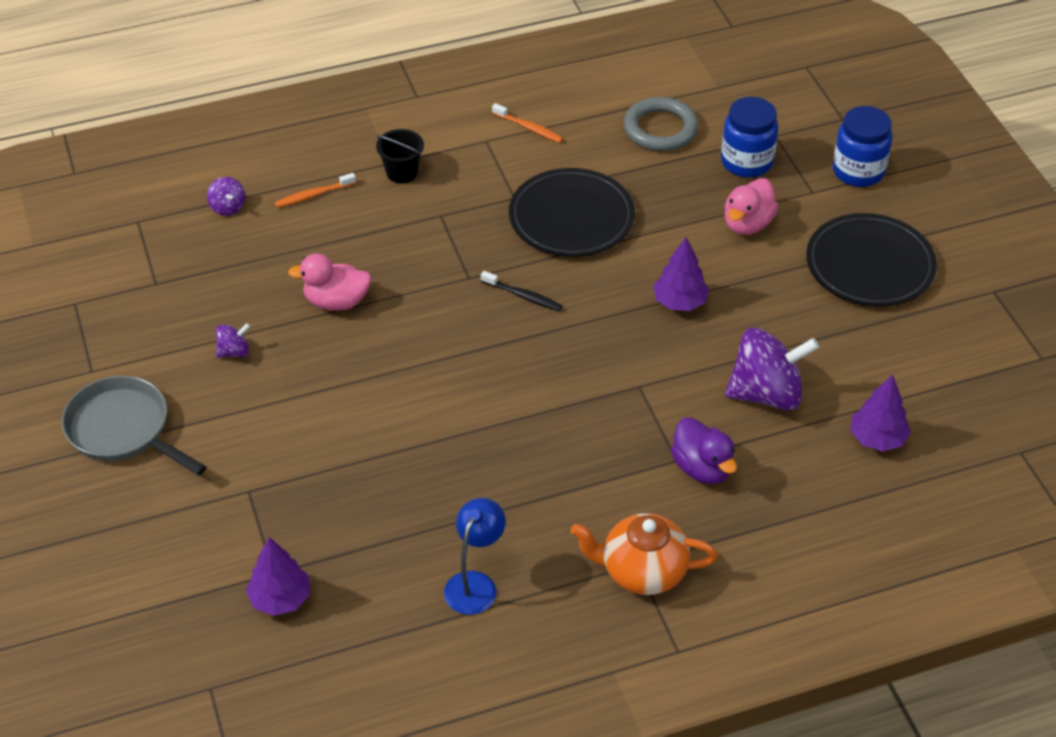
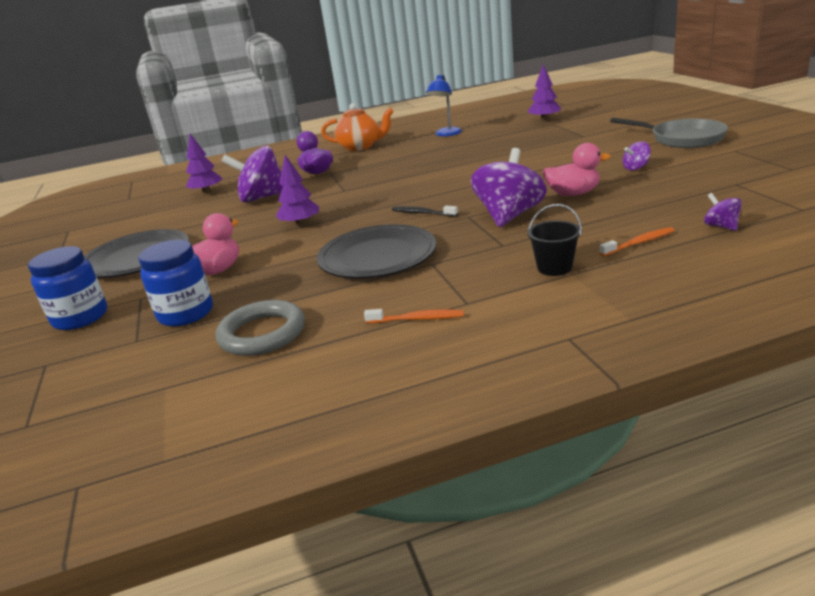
camera: 175 degrees left, 20 degrees down
orange toothbrush [492,103,563,143] -> orange toothbrush turned 150 degrees clockwise [364,309,464,323]
none -> purple spinning top [471,148,547,227]

